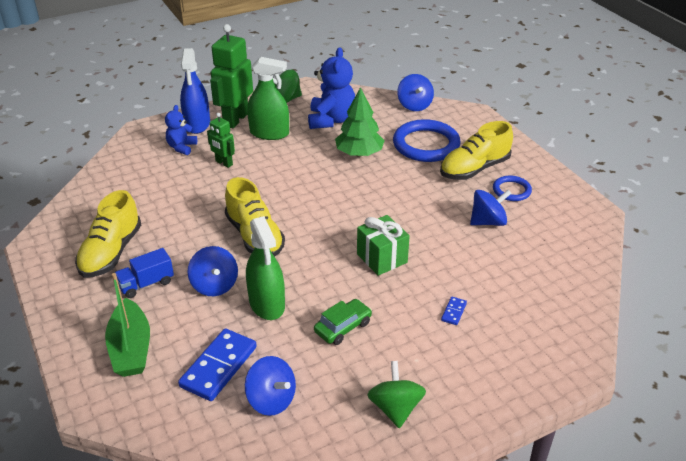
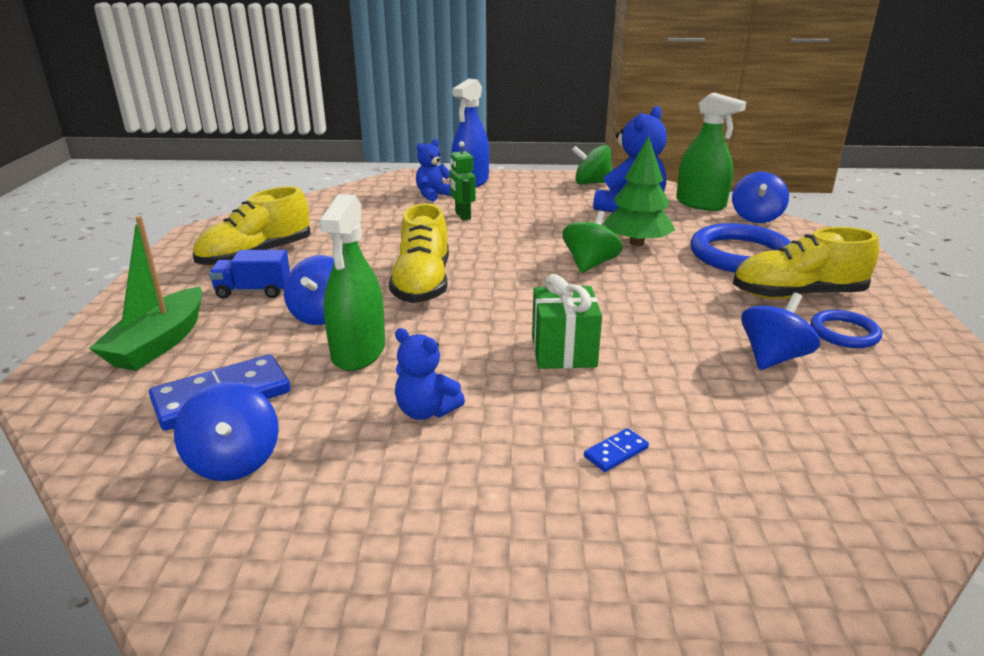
camera: 30 degrees right, 10 degrees down
green robot [210,24,253,128] -> none
green spray bottle [247,57,289,140] -> green spray bottle moved to [676,93,746,211]
green car [314,299,372,345] -> blue teddy bear [395,328,465,420]
green spinning top [367,361,426,428] -> green spinning top moved to [562,211,623,273]
blue spinning top [470,190,512,226] -> blue spinning top turned 60 degrees counterclockwise [741,293,820,370]

